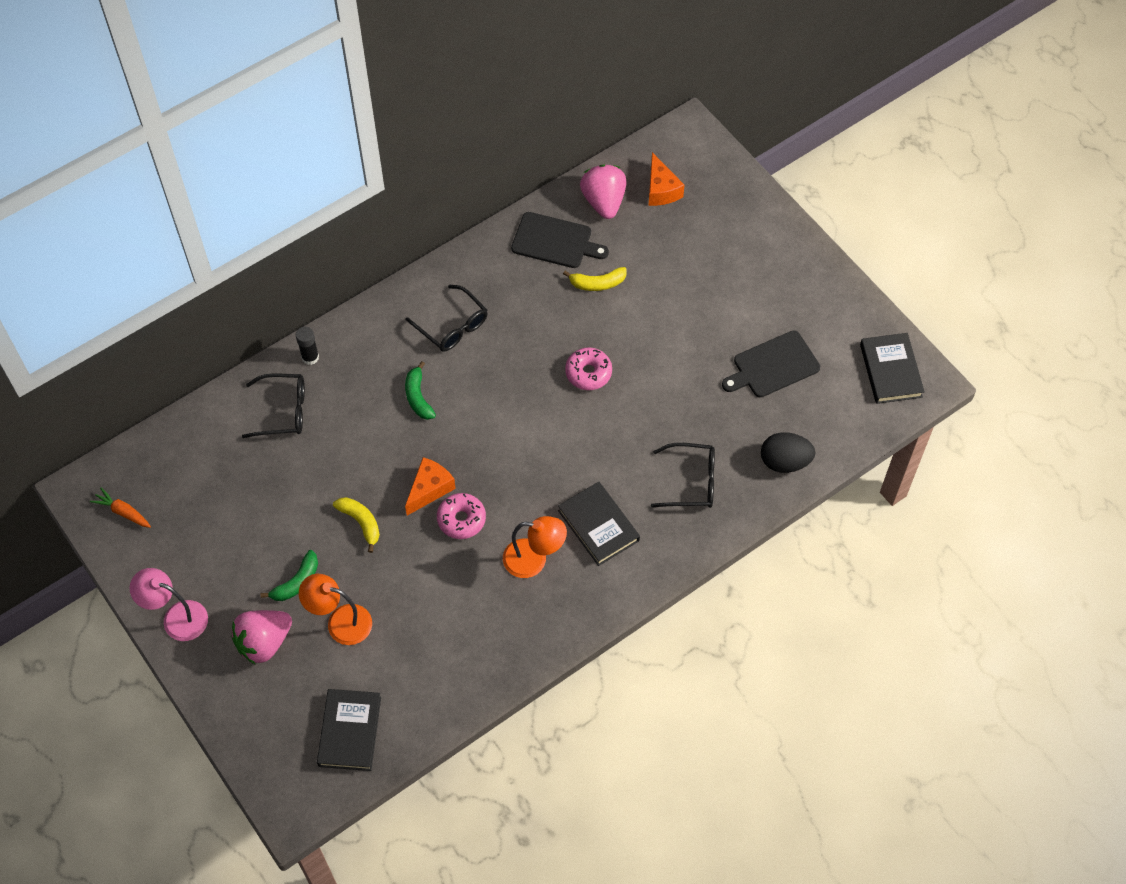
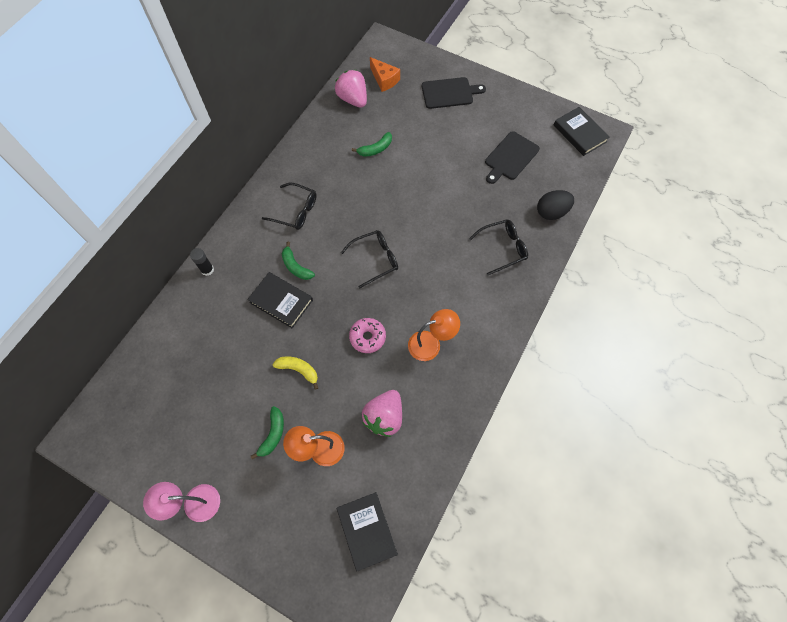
camera: 25 degrees left, 5 degrees up
orange carrot [90,488,151,528] -> none
pink strawberry [231,610,292,665] -> pink strawberry moved to [362,390,402,437]
black glasses [242,374,305,438] -> black glasses moved to [341,230,398,289]
orange cheese [405,457,456,515] -> none
black cutting board [511,212,609,268] -> black cutting board moved to [422,77,486,109]
black book [558,482,640,566] -> black book moved to [247,272,313,328]
yellow banana [563,267,627,291] -> green banana [352,132,392,157]
pink donut [565,347,612,390] -> none

